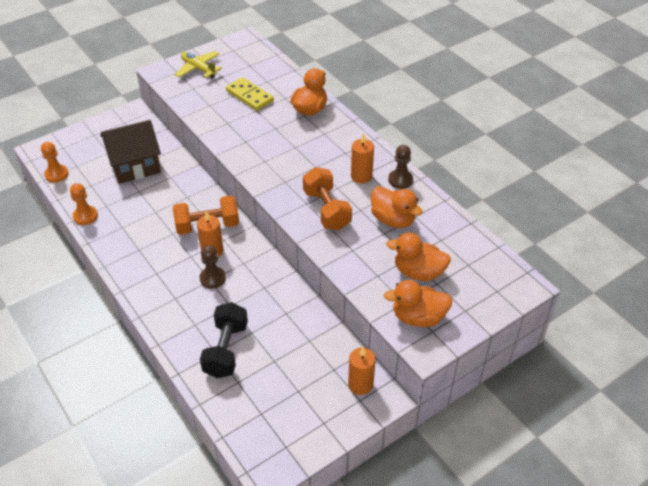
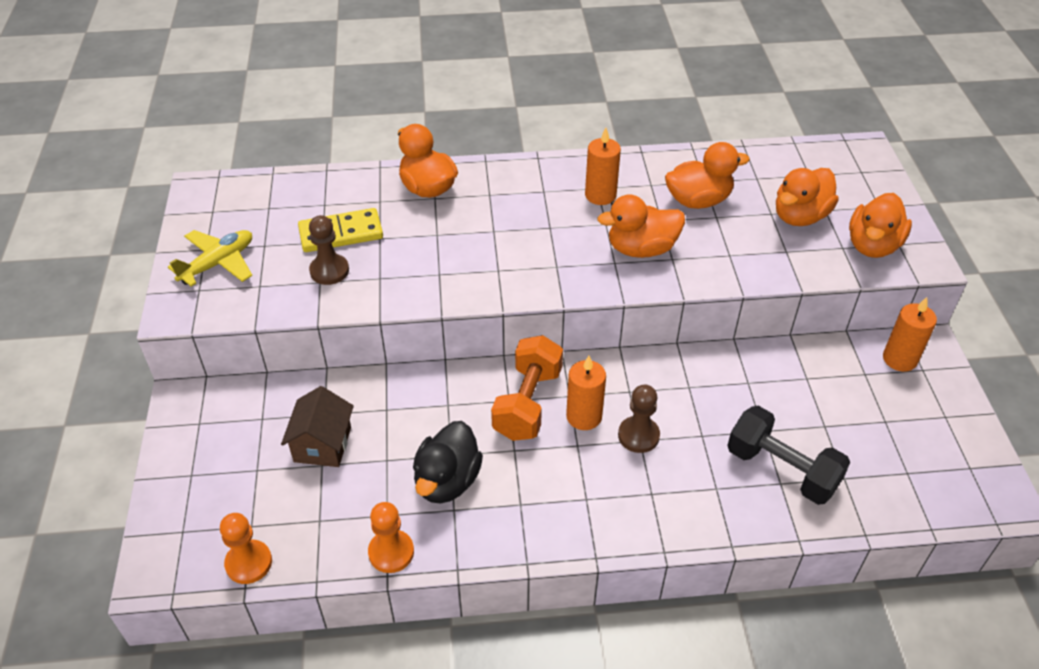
camera: 60 degrees left, 0 degrees up
brown house [100,120,161,184] -> brown house [281,386,354,467], size x0.63
yellow plane [175,51,222,78] -> yellow plane turned 150 degrees clockwise [168,230,252,287]
orange dumbbell [303,167,352,230] -> orange duck [597,194,685,258]
brown pawn [388,145,413,189] -> brown pawn moved to [309,215,349,285]
none -> black duck [413,421,483,504]

